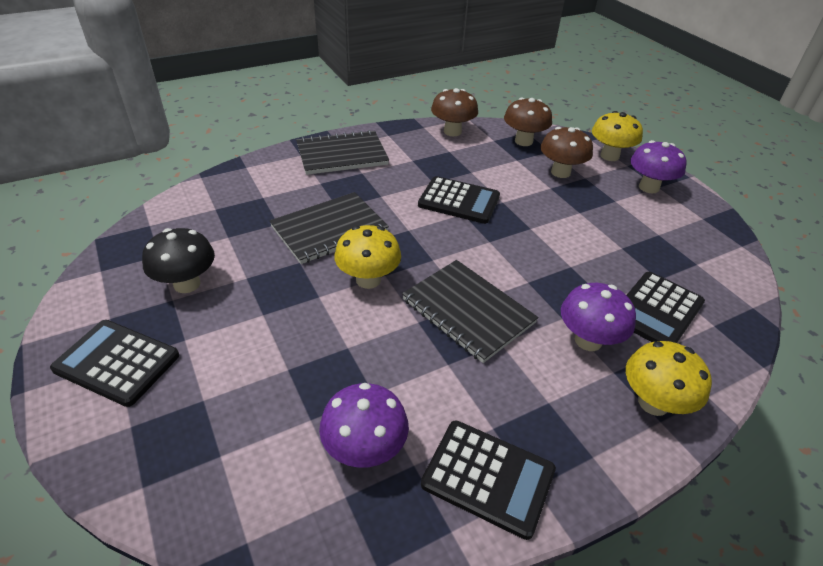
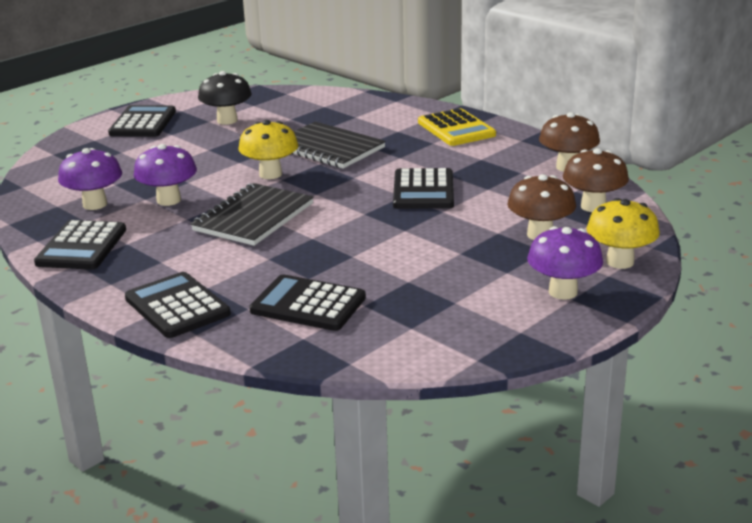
camera: 75 degrees right, 15 degrees down
black notebook [296,130,389,175] -> yellow calculator [418,108,496,146]
purple mushroom [561,283,636,351] -> purple mushroom moved to [134,144,197,206]
yellow mushroom [626,341,712,416] -> black calculator [125,272,231,338]

